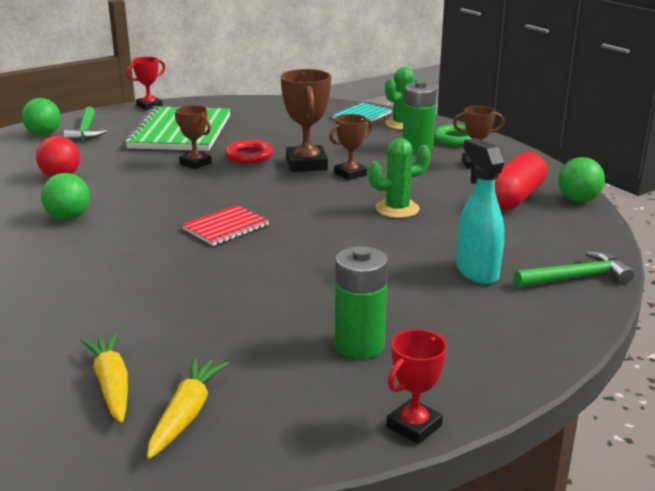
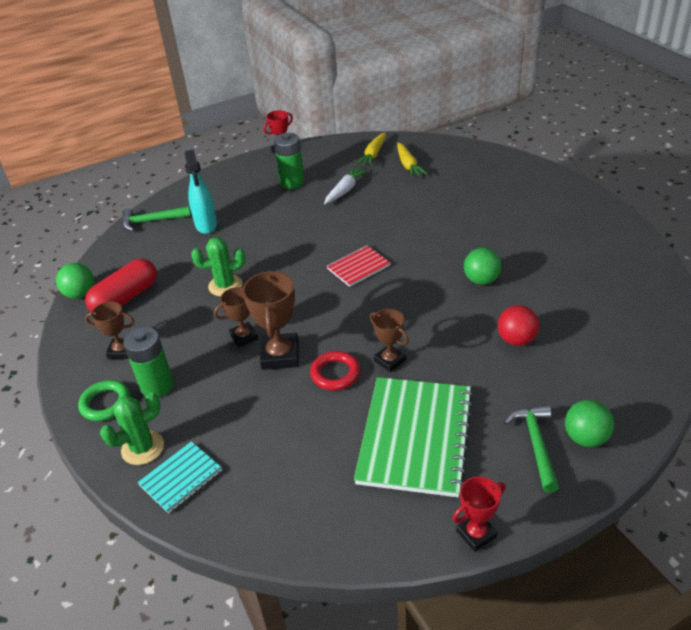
camera: 170 degrees left, 15 degrees up
none -> white carrot [324,167,368,204]

